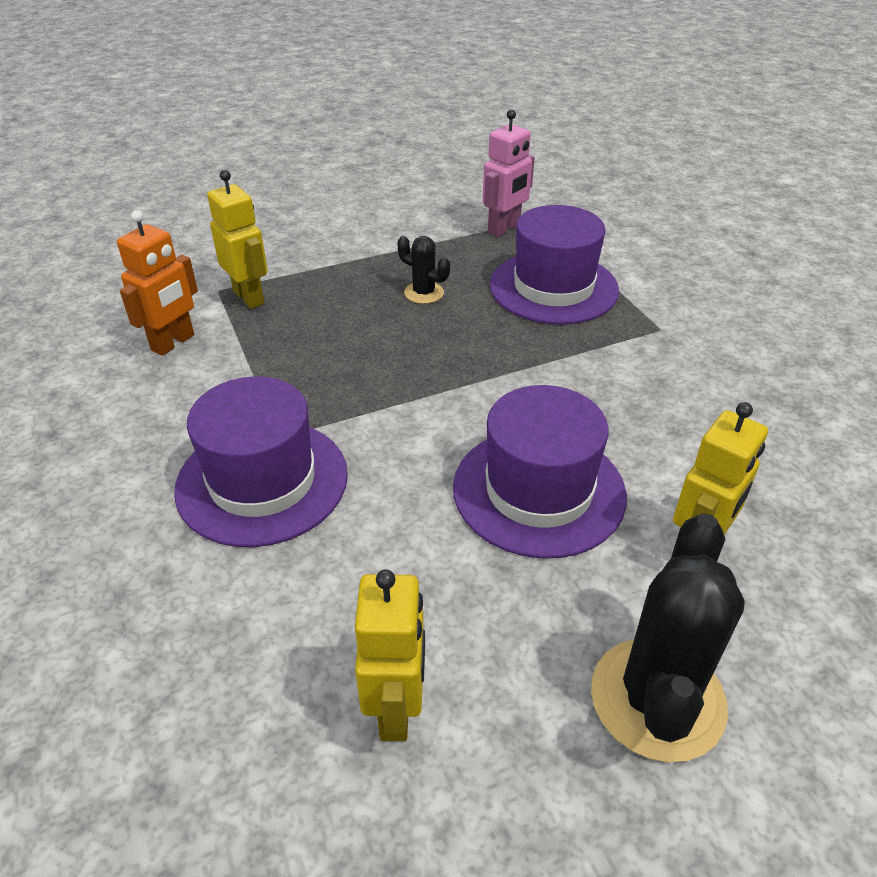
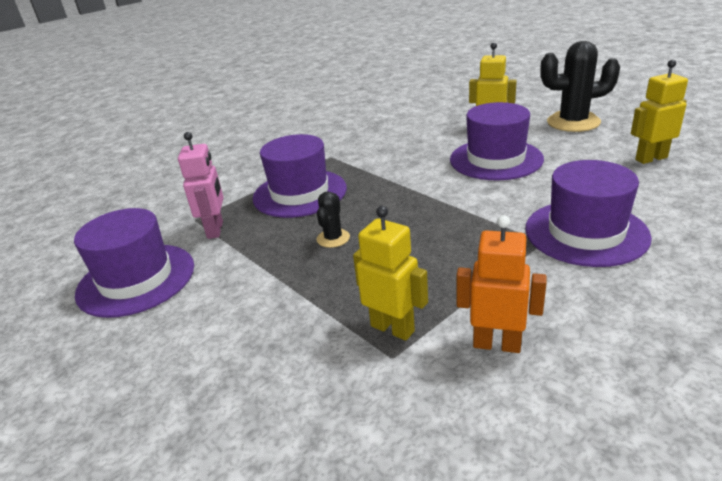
camera: 105 degrees left, 10 degrees down
yellow robot [207,170,268,309] -> yellow robot turned 90 degrees clockwise [353,206,428,341]
pink robot [483,109,535,237] -> pink robot turned 60 degrees clockwise [178,132,223,239]
none -> purple hat [74,208,194,318]

